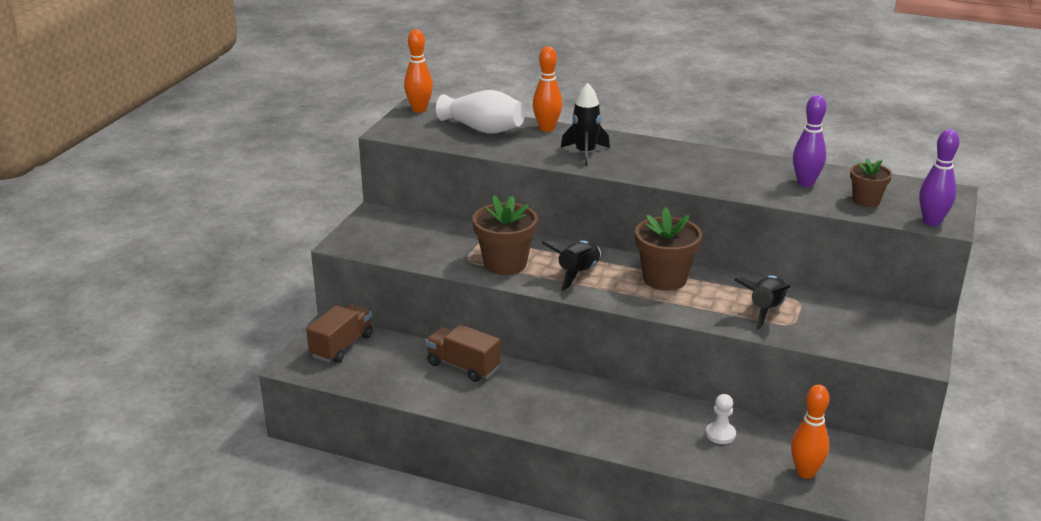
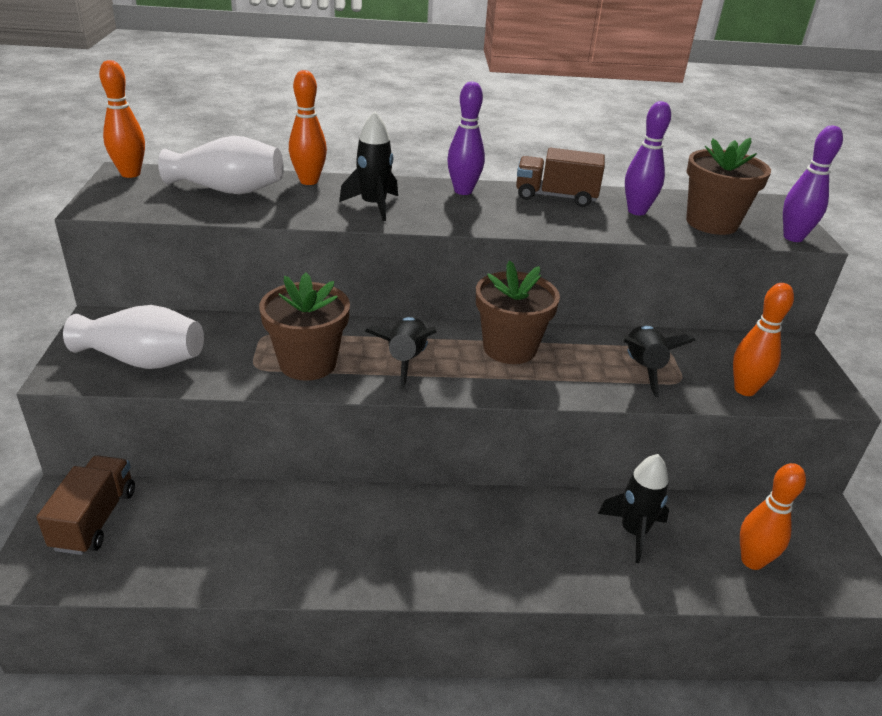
camera: 25 degrees left, 5 degrees up
brown truck [425,324,501,382] -> brown truck moved to [516,148,605,207]
white pawn [706,394,736,444] -> black rocket [598,454,669,563]
brown flower pot [850,158,892,207] -> brown flower pot [686,137,771,235], size x1.68
none -> white vase [63,305,204,369]
none -> purple bowling pin [447,82,485,195]
none -> orange bowling pin [733,283,794,396]

